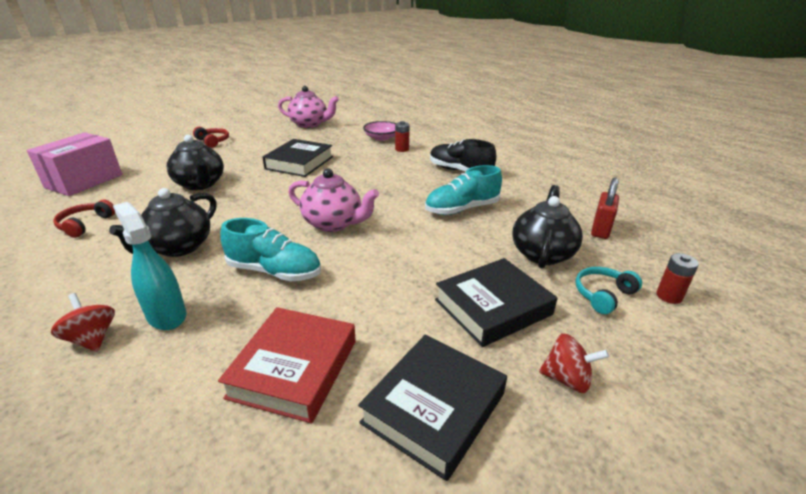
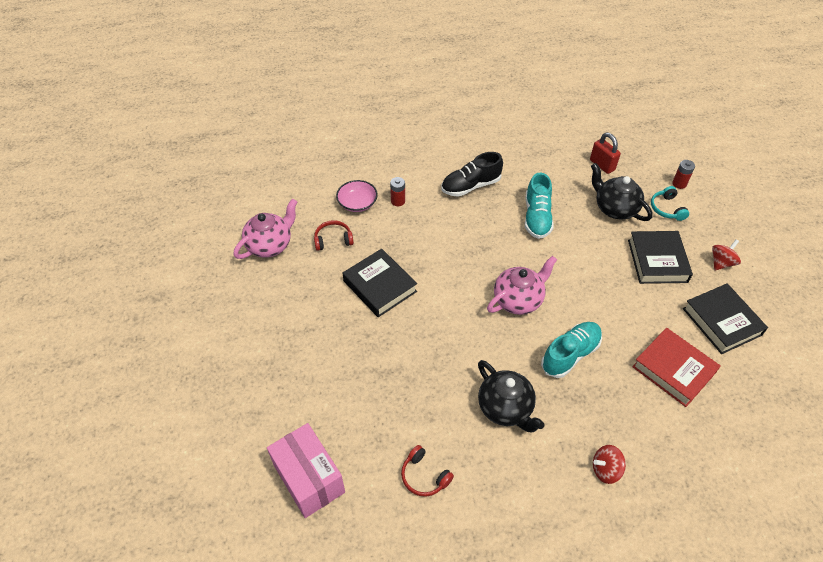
camera: 60 degrees left, 20 degrees up
turquoise spray bottle [113,202,186,330] -> none
black teapot [167,135,224,190] -> none
red headphones [193,127,229,148] -> red headphones moved to [314,220,354,251]

